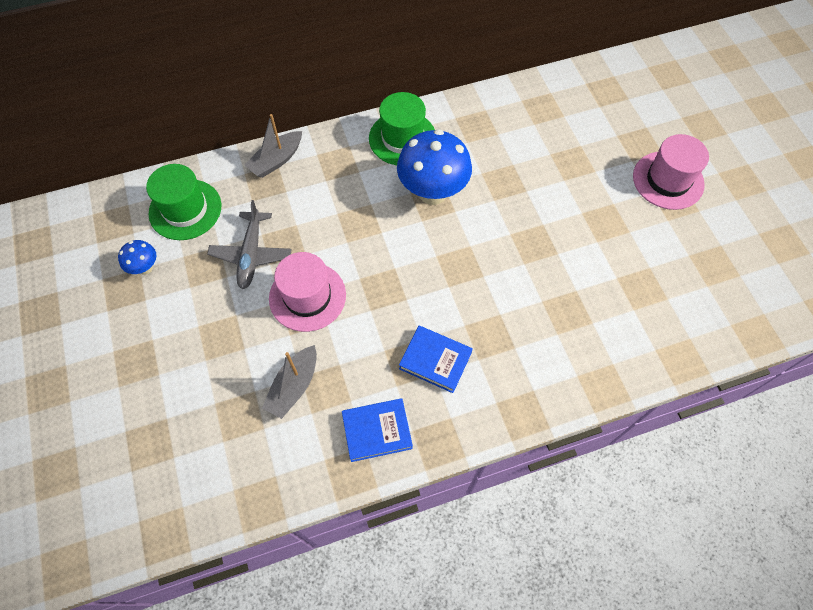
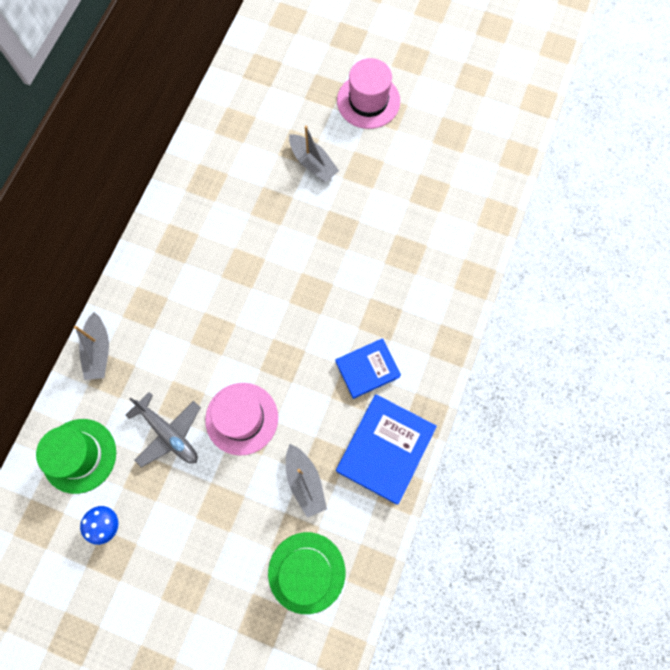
camera: 50 degrees left, 10 degrees up
blue book [342,398,413,462] -> blue book [336,394,437,505], size x1.57
green hat [369,92,435,165] -> green hat moved to [268,532,345,614]
blue mushroom [397,129,472,205] -> none
none -> grey boat [289,126,339,182]

